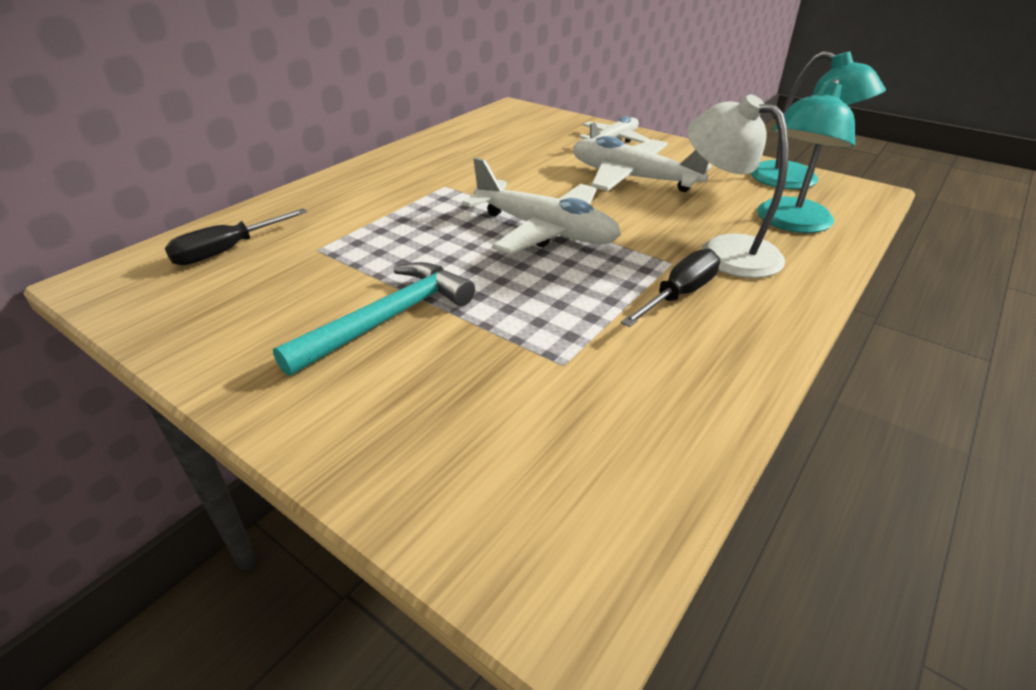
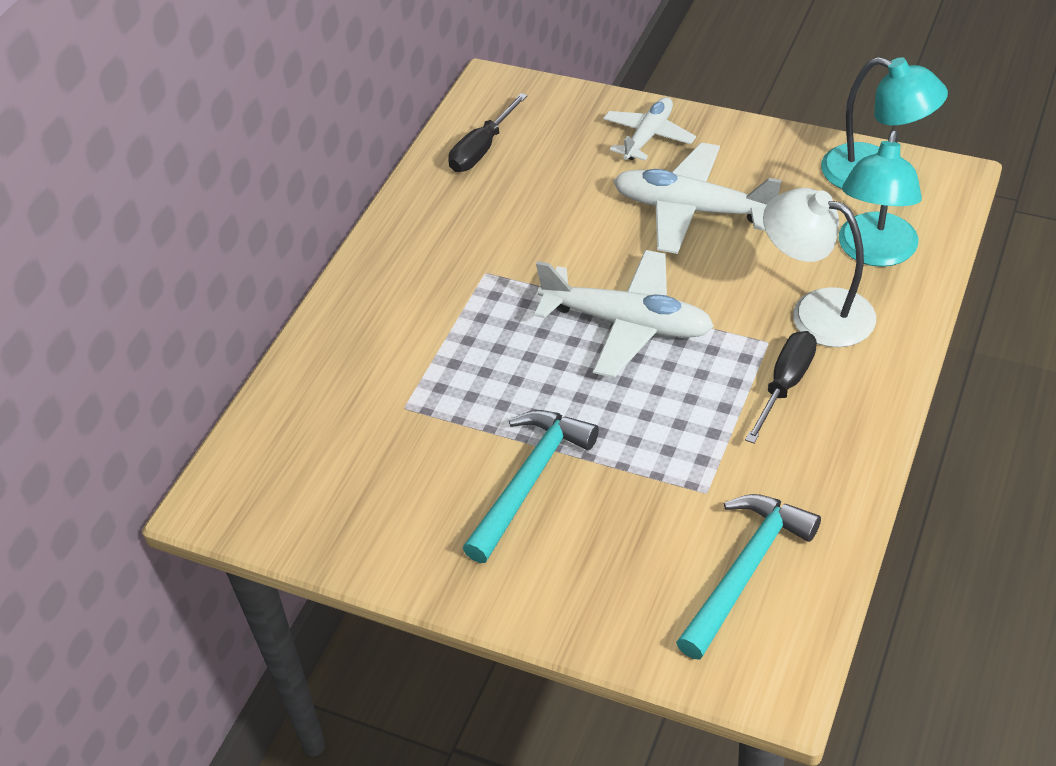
camera: 10 degrees left, 10 degrees up
black screwdriver [165,208,307,265] -> black screwdriver moved to [448,93,527,172]
none -> turquoise hammer [676,494,821,660]

